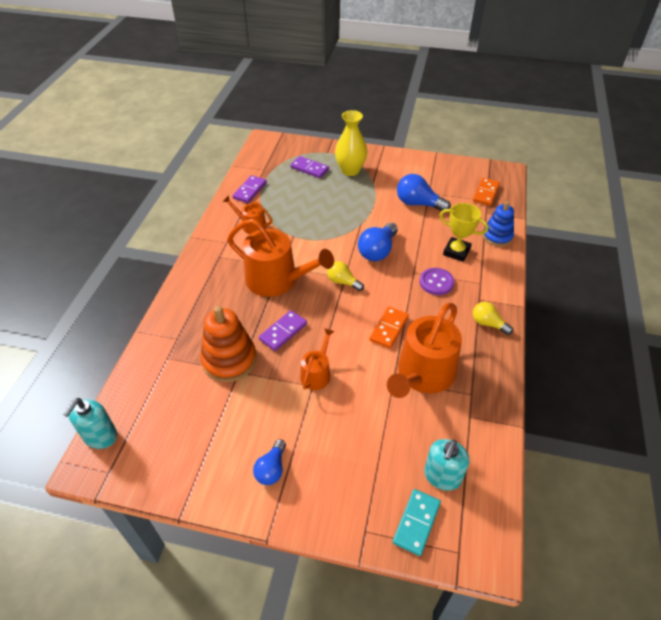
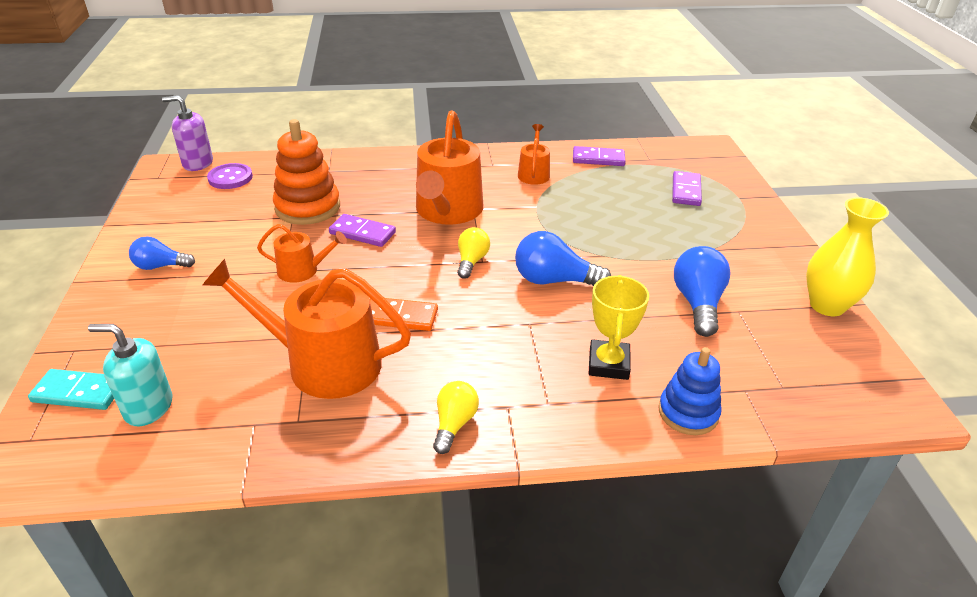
camera: 70 degrees right, 10 degrees down
turquoise soap dispenser [63,398,117,449] -> purple soap dispenser [162,96,213,171]
yellow vase [335,110,367,176] -> yellow vase moved to [806,197,889,316]
purple button [420,268,454,295] -> purple button moved to [207,163,253,189]
orange domino [473,178,500,206] -> none

